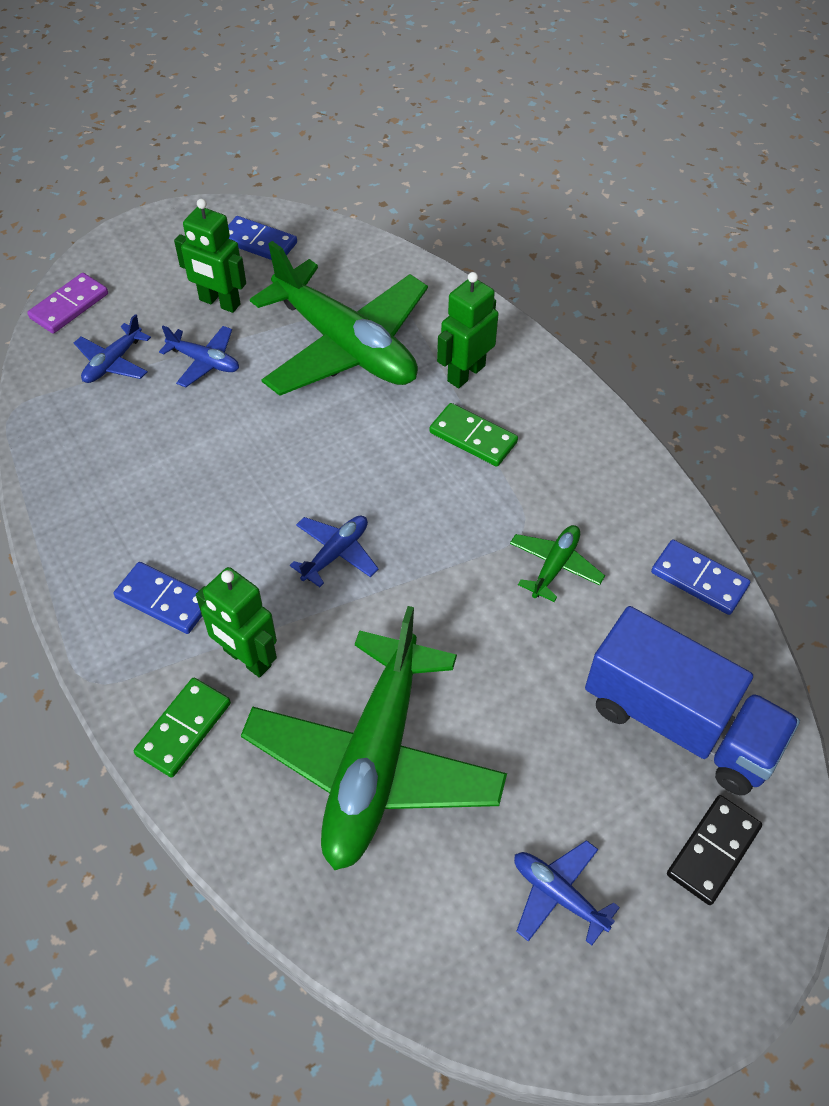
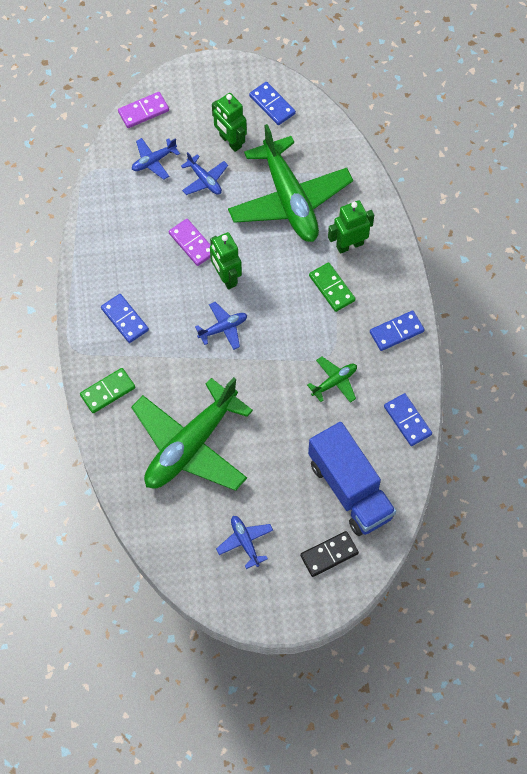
camera: 25 degrees right, 10 degrees up
green robot [196,567,277,677] -> green robot moved to [210,232,242,289]
none -> purple domino [169,219,211,266]
none -> blue domino [370,310,425,351]

